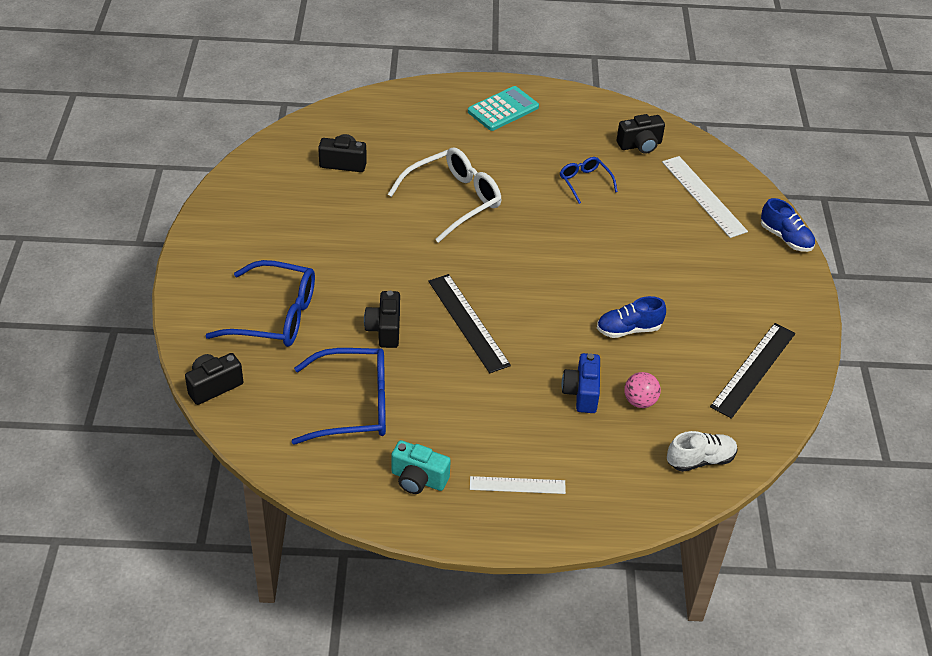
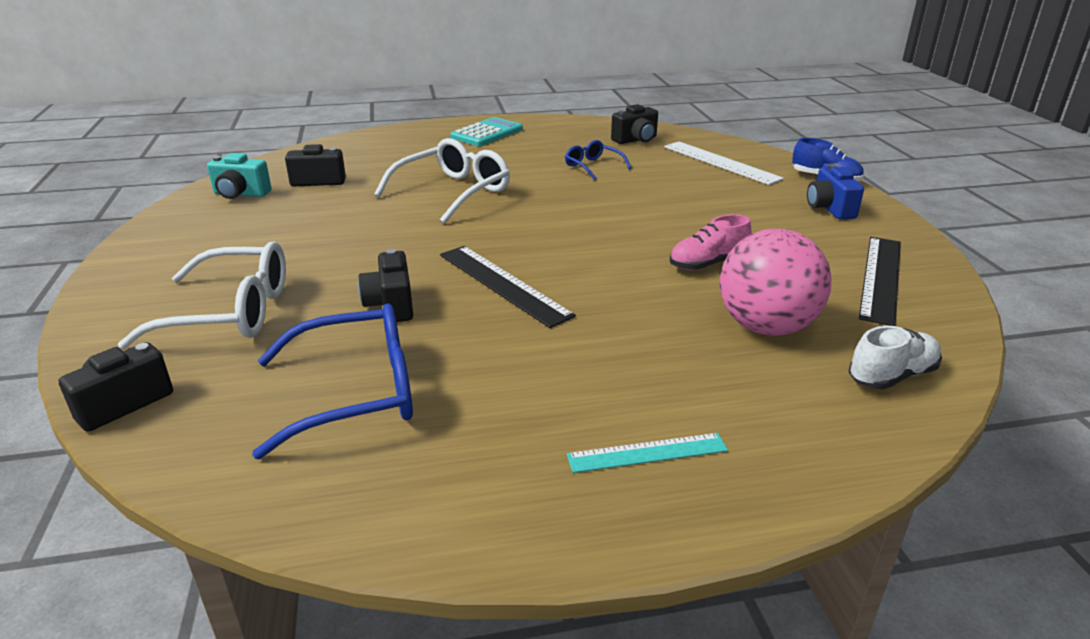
camera: 10 degrees left, 15 degrees down
blue glasses [205,260,315,347] -> white glasses [118,242,286,349]
turquoise camera [391,440,451,494] -> turquoise camera moved to [207,153,272,199]
white ruler [470,476,566,494] -> turquoise ruler [567,433,728,473]
blue camera [562,353,600,413] -> blue camera moved to [807,164,864,220]
blue shoe [597,296,666,338] -> pink shoe [670,214,751,270]
pink ball [624,372,661,408] -> pink ball [720,229,831,336], size x2.05

